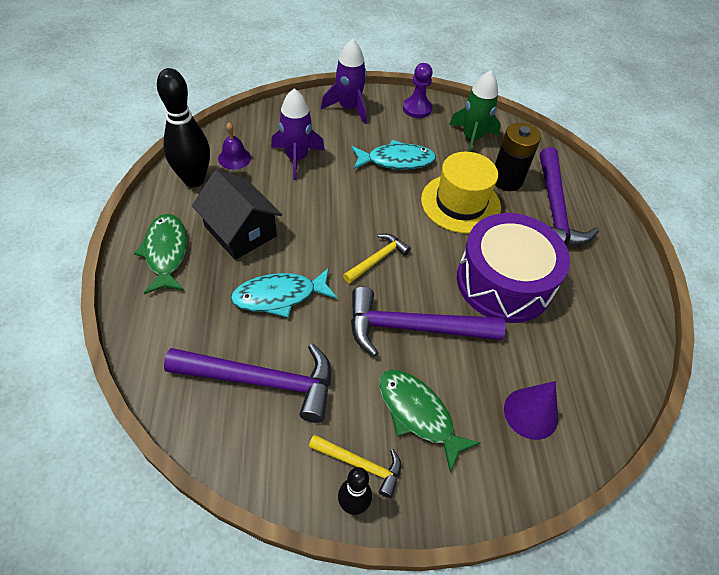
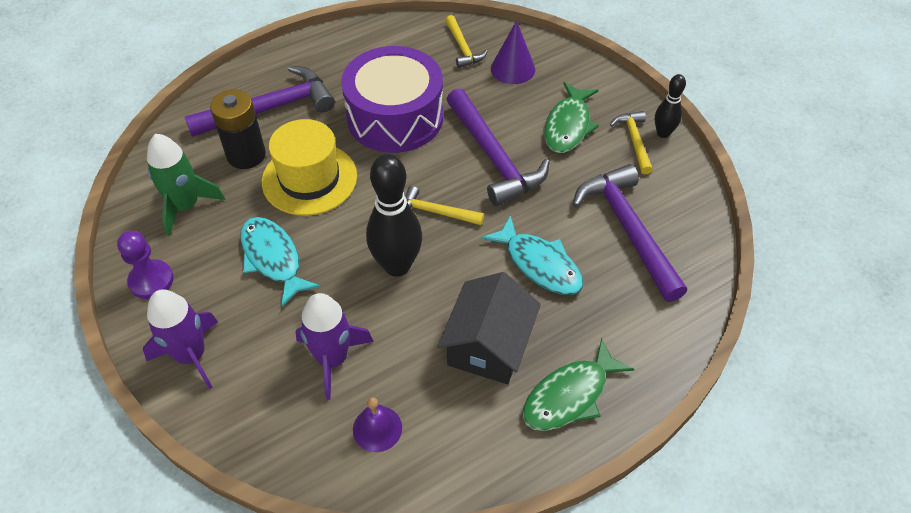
camera: 115 degrees left, 0 degrees up
black bowling pin [157,68,210,187] -> black bowling pin moved to [366,154,422,277]
none -> yellow hammer [445,15,488,68]

